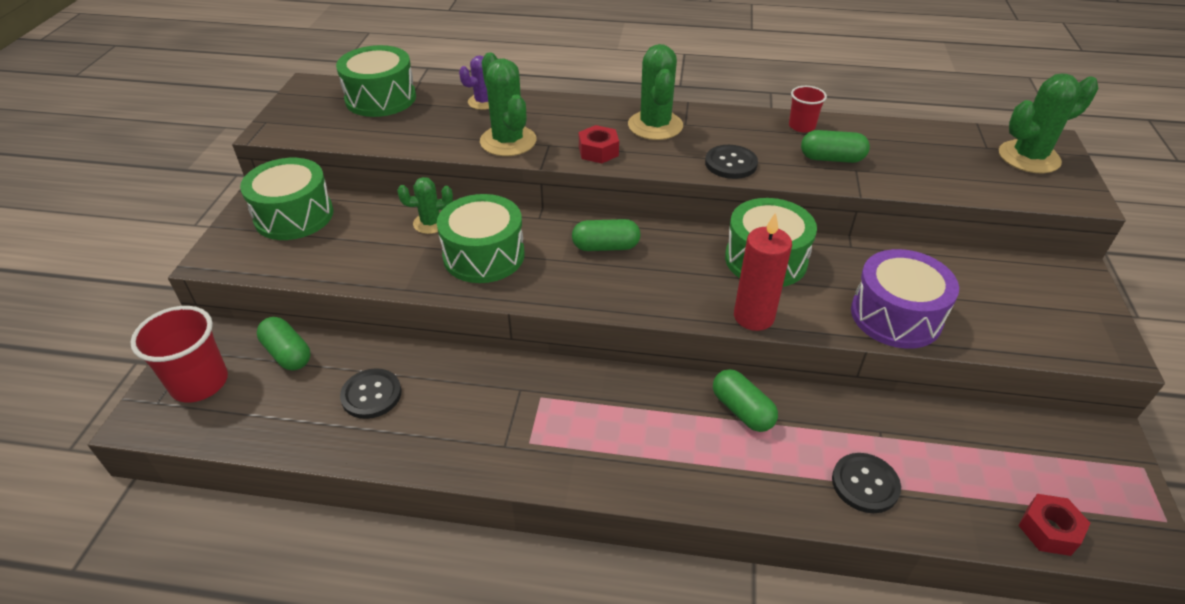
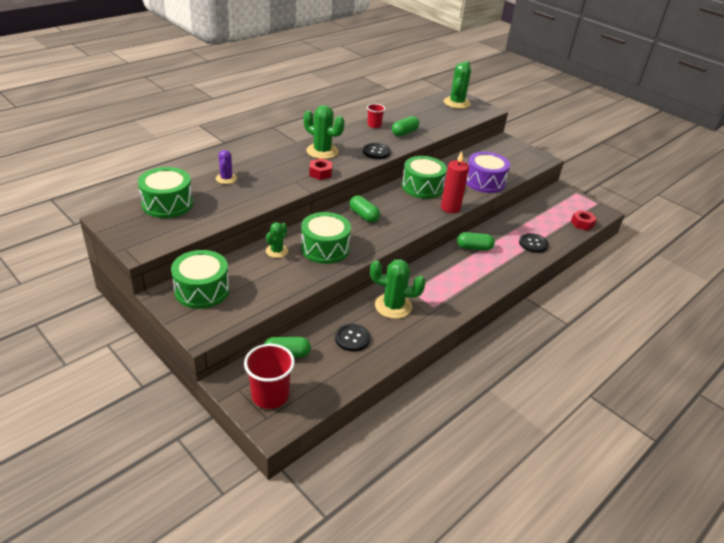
camera: 55 degrees left, 5 degrees down
green cactus [480,52,537,156] -> green cactus moved to [370,259,426,319]
green capsule [572,219,640,251] -> green capsule turned 75 degrees counterclockwise [349,195,380,222]

